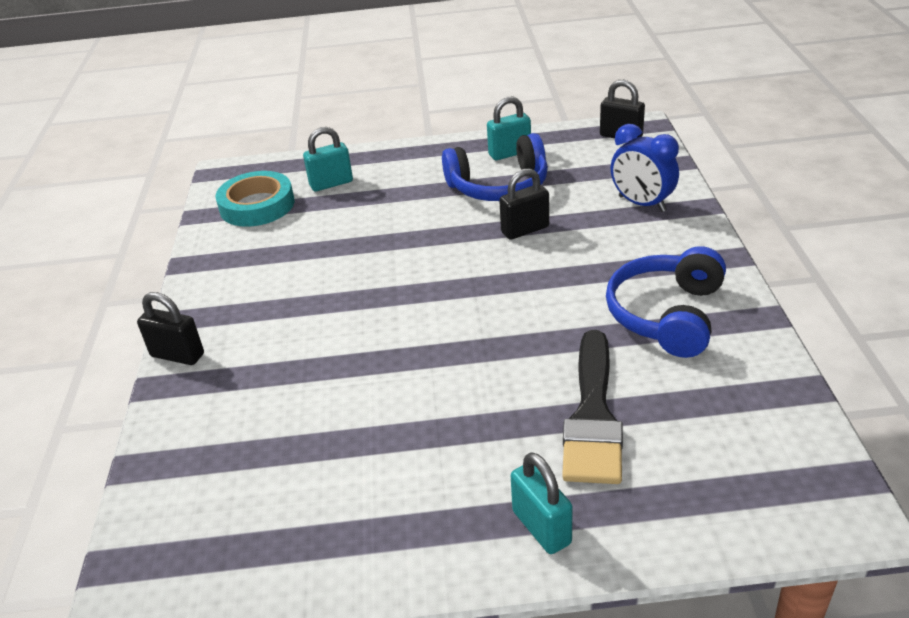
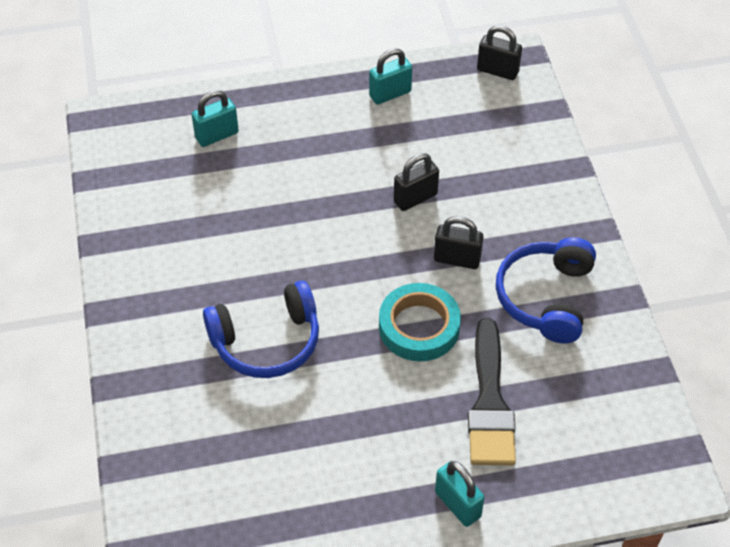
camera: 10 degrees left, 15 degrees up
black padlock [137,292,204,365] -> black padlock moved to [434,216,483,269]
turquoise tape [215,171,294,227] -> turquoise tape moved to [379,283,461,361]
blue headphones [442,133,548,201] -> blue headphones moved to [203,281,319,378]
blue clock [611,124,679,212] -> none

